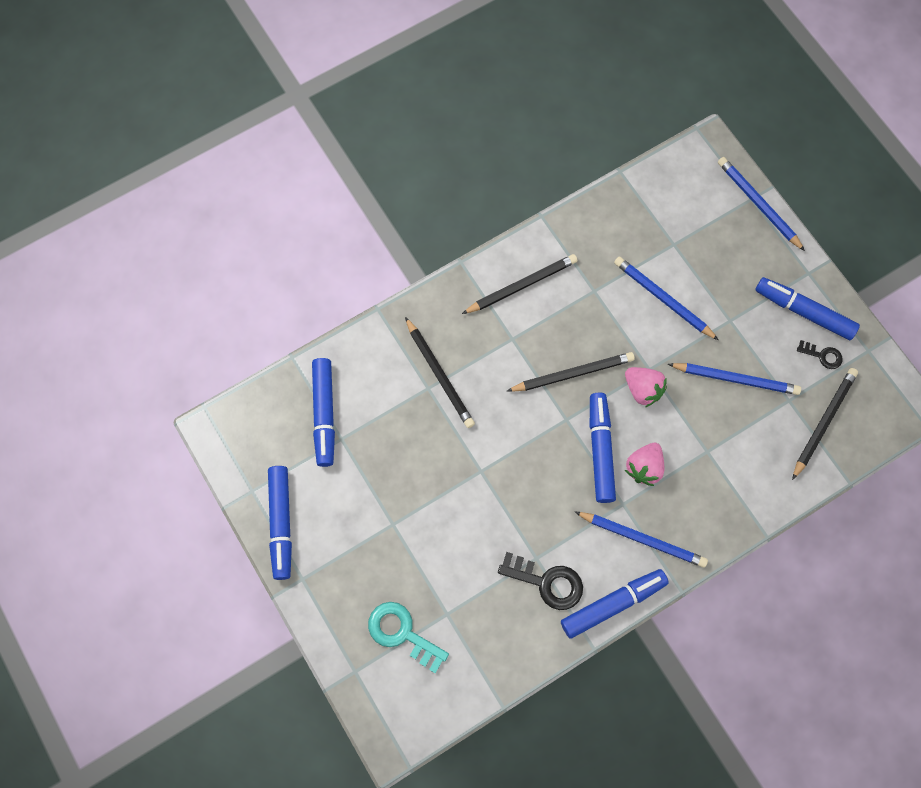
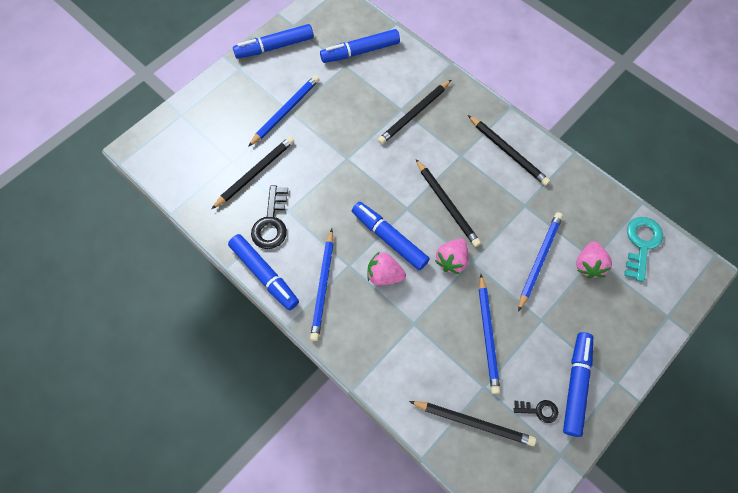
camera: 75 degrees right, 5 degrees down
turquoise key [368,602,449,673] -> turquoise key moved to [624,217,663,282]
blue marker [590,393,616,503] -> blue marker turned 120 degrees counterclockwise [352,202,430,270]
blue pencil [718,157,805,251] -> blue pencil moved to [248,75,320,147]
black key [797,340,842,369] -> black key turned 90 degrees counterclockwise [514,400,558,423]
none -> black pencil [212,136,294,209]
none -> pink strawberry [576,242,612,278]

